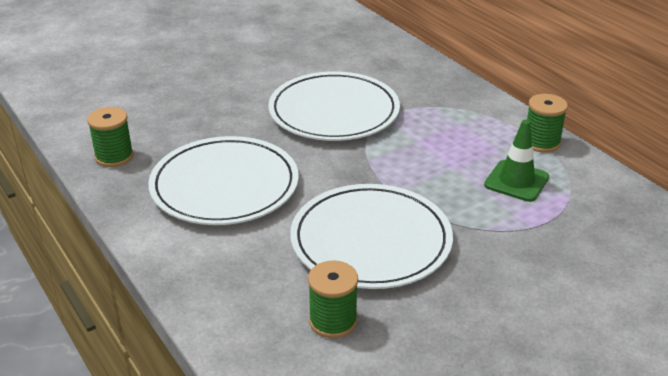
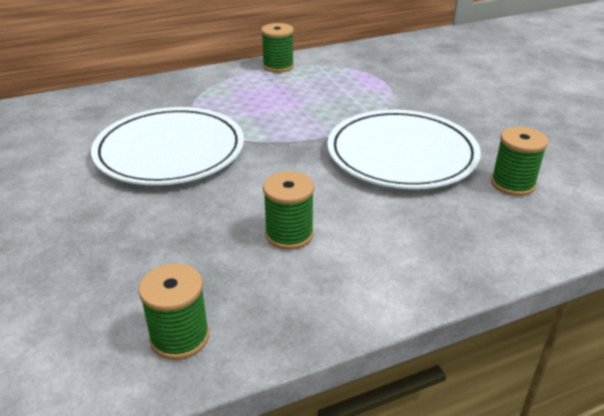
camera: 80 degrees left, 0 degrees up
white plate [148,136,299,225] -> green spool [263,171,314,250]
green traffic cone [484,120,549,202] -> none

